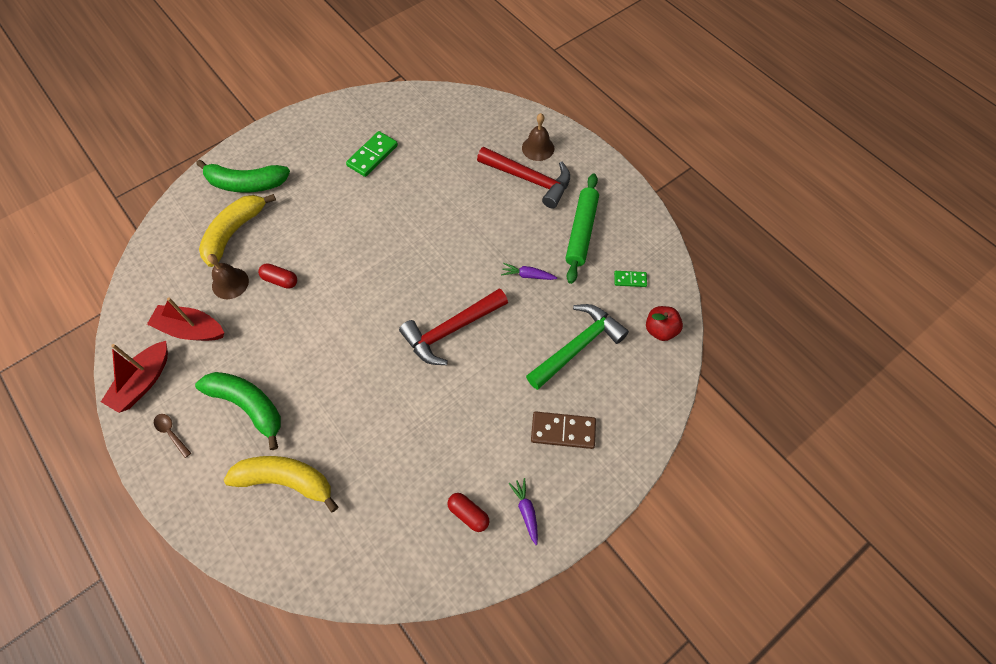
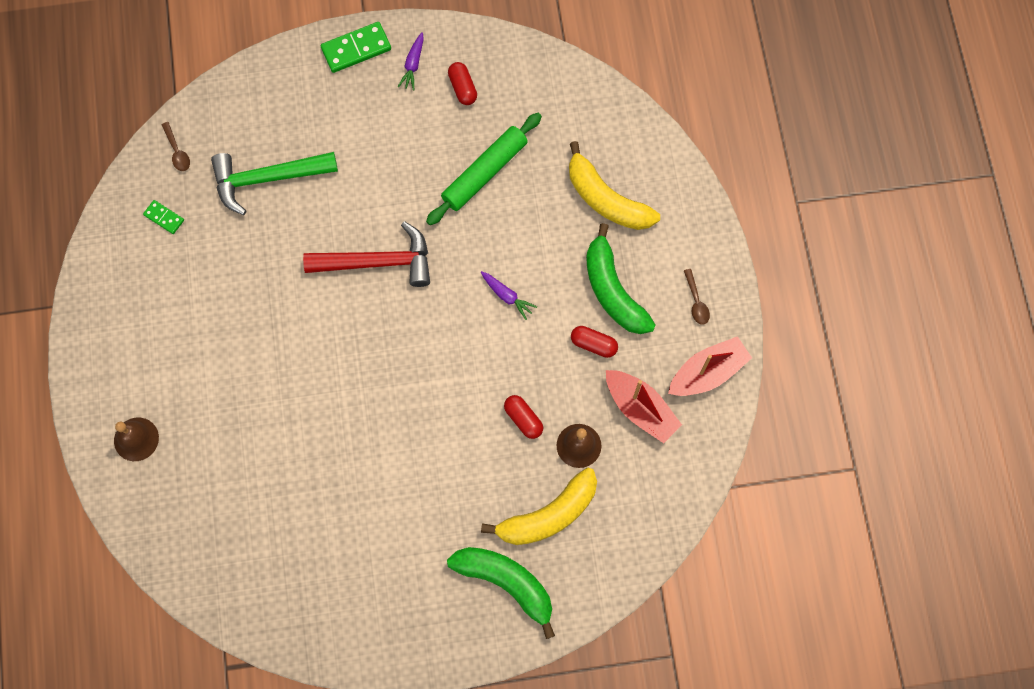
camera: 150 degrees left, 10 degrees up
green domino [346,131,398,177] -> green domino moved to [321,22,391,73]
red hammer [477,147,570,209] -> none
purple carrot [501,263,557,280] -> purple carrot moved to [481,271,537,320]
brown domino [531,412,596,449] -> none
green rolling pin [566,173,599,284] -> green rolling pin moved to [426,113,542,225]
red apple [646,306,683,341] -> brown spoon [162,122,190,171]
none -> red capsule [571,326,618,358]

